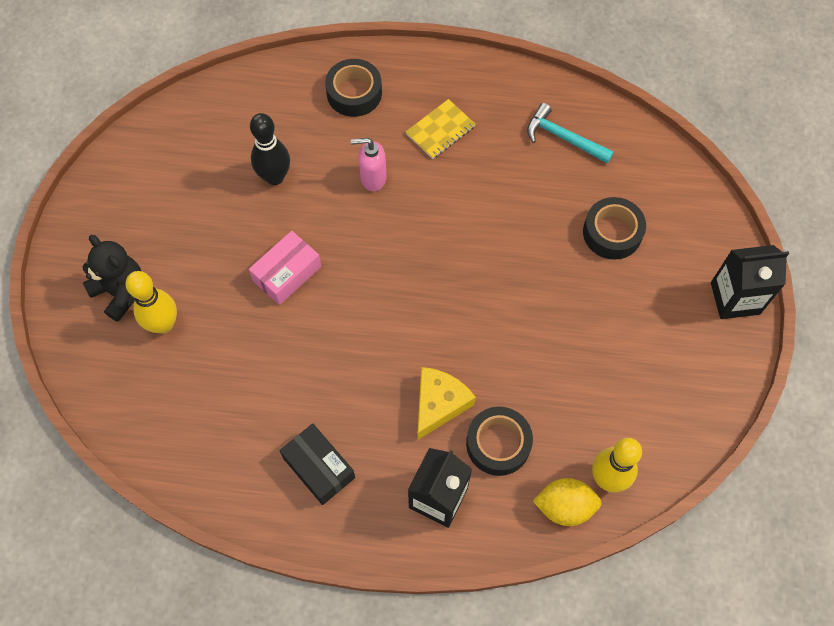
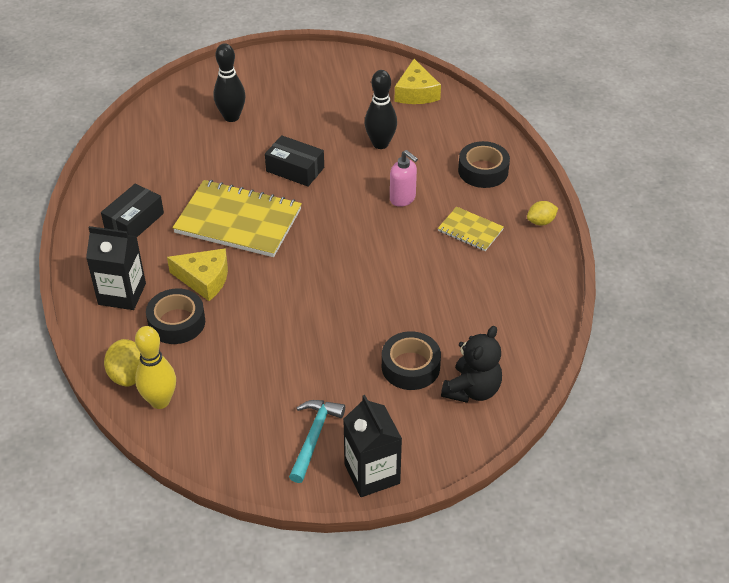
camera: 75 degrees right, 20 degrees down
black teddy bear [83,235,141,322] -> black teddy bear moved to [441,326,502,403]
yellow bowling pin [126,271,177,334] -> black bowling pin [213,43,246,122]
pink box [249,231,322,305] -> black box [265,135,324,187]
pink soap dispenser [351,138,387,191] -> pink soap dispenser turned 150 degrees clockwise [390,150,418,207]
turquoise hammer [527,103,614,164] -> turquoise hammer moved to [289,400,345,483]
none -> yellow notebook [172,180,302,257]
none -> yellow cheese [395,59,441,104]
none -> yellow lemon [527,201,558,225]

